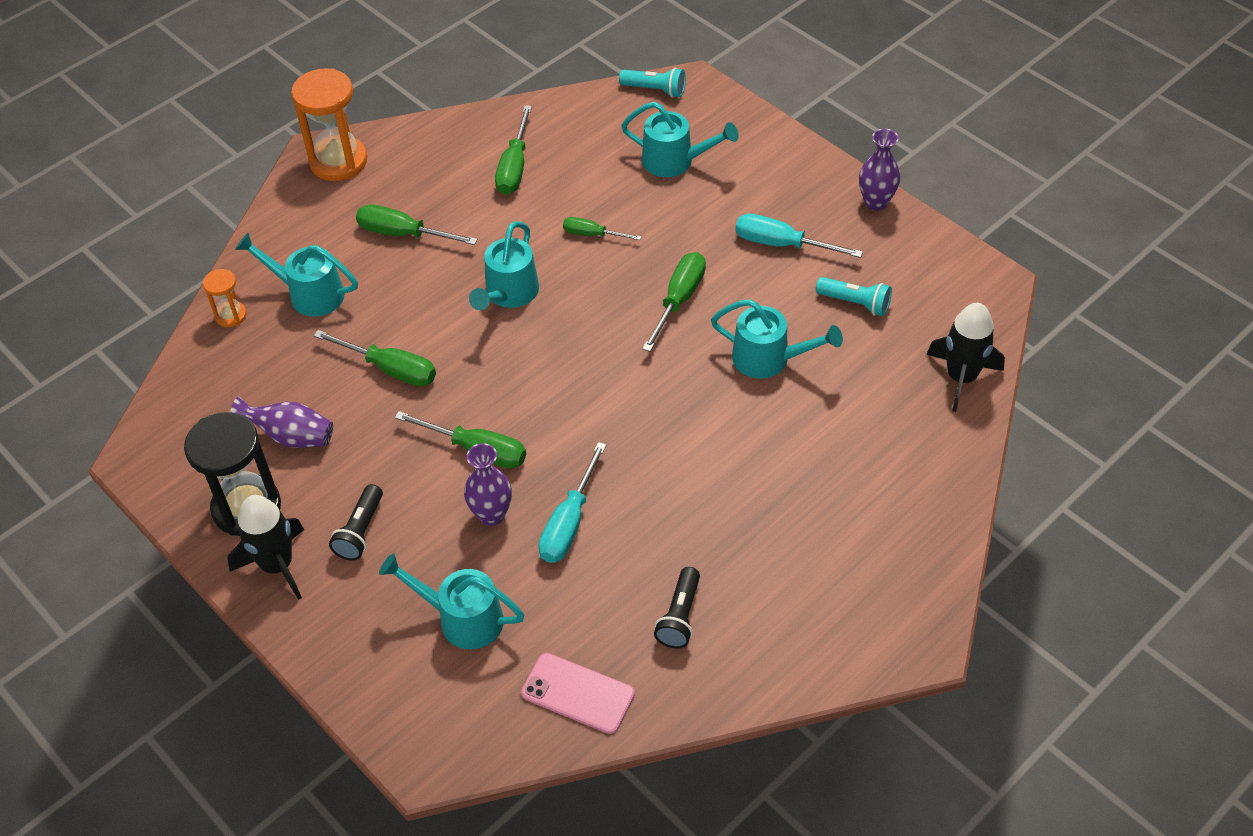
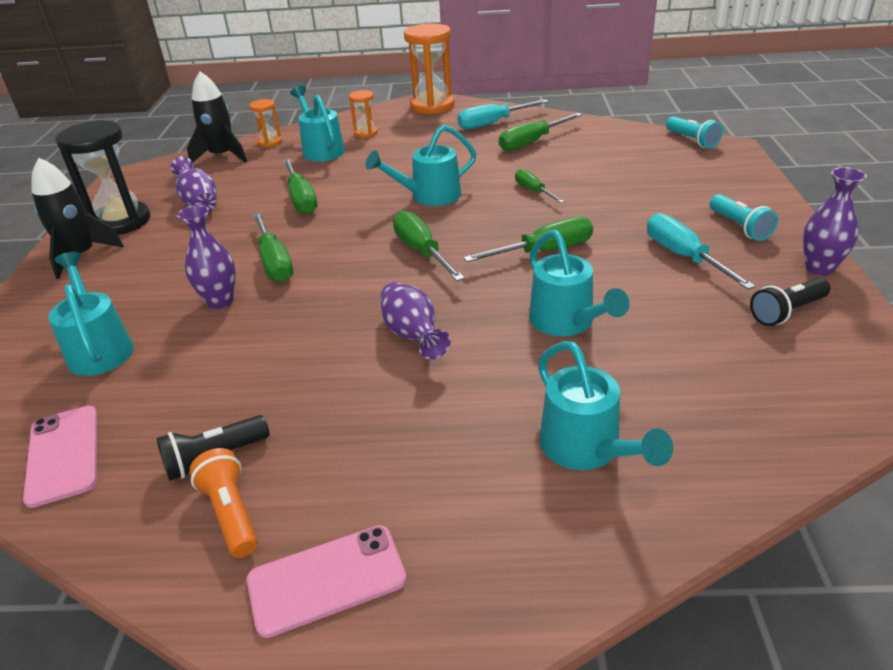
camera: 45 degrees right, 15 degrees down
black flashlight [329,484,383,561] -> black flashlight moved to [750,278,830,326]
green screwdriver [356,205,478,245] -> green screwdriver moved to [393,211,465,281]
turquoise screwdriver [538,442,606,563] -> turquoise screwdriver moved to [457,99,549,129]
turquoise watering can [621,102,739,177] -> turquoise watering can moved to [538,341,673,470]
turquoise flashlight [816,277,892,316] -> turquoise flashlight moved to [710,194,778,241]
black rocket [926,303,1005,412] -> black rocket moved to [187,72,247,163]
none -> orange flashlight [189,448,258,558]
none -> pink phone [247,525,407,638]
none -> orange hourglass [349,90,378,138]
none -> purple vase [380,282,451,360]

